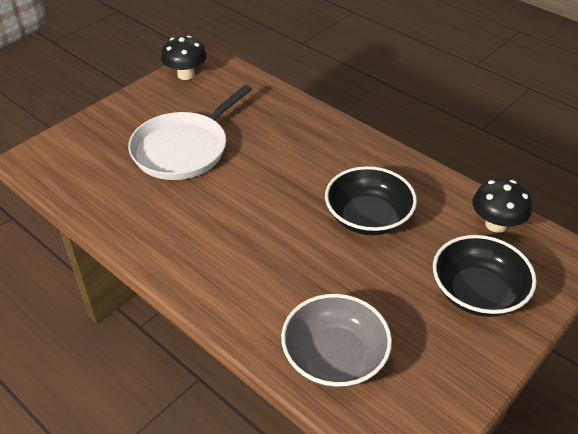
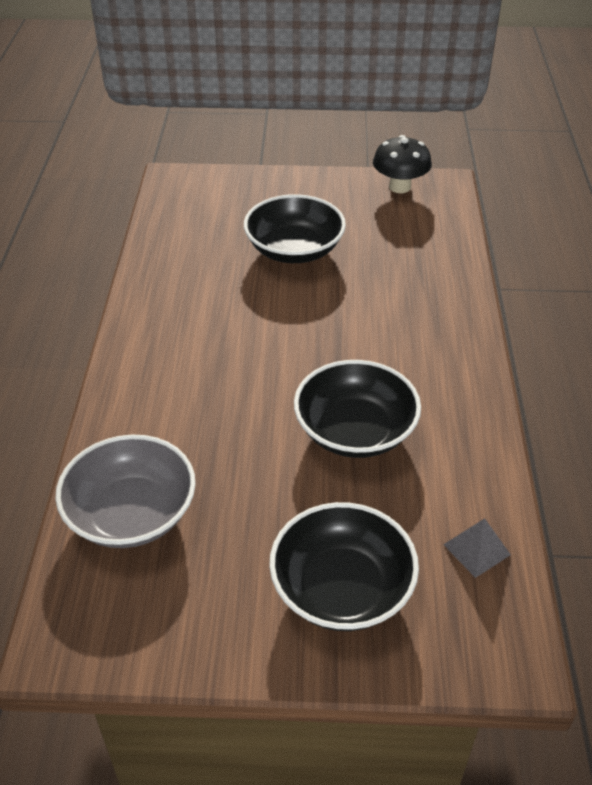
camera: 50 degrees right, 0 degrees up
white pan [128,85,252,180] -> black bowl [244,194,346,263]
black mushroom [472,179,532,233] -> grey pyramid [443,518,511,578]

